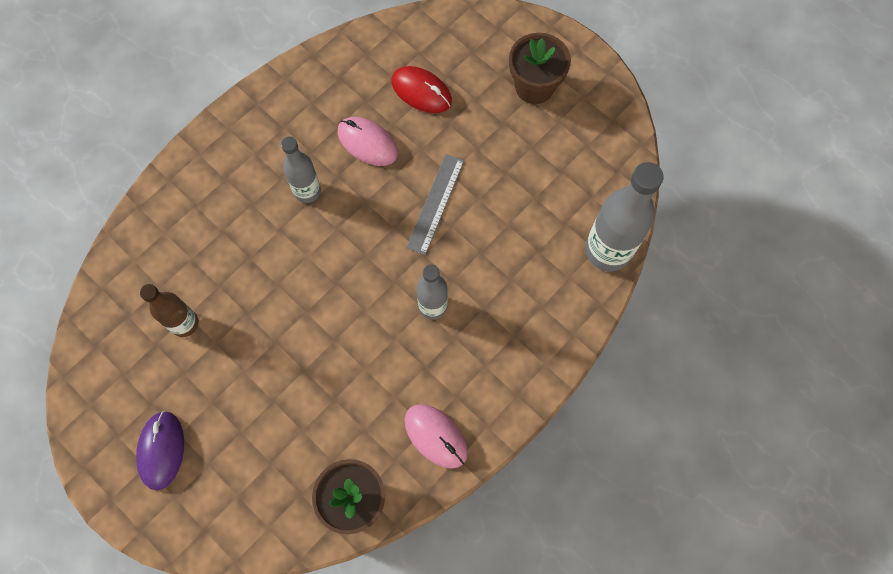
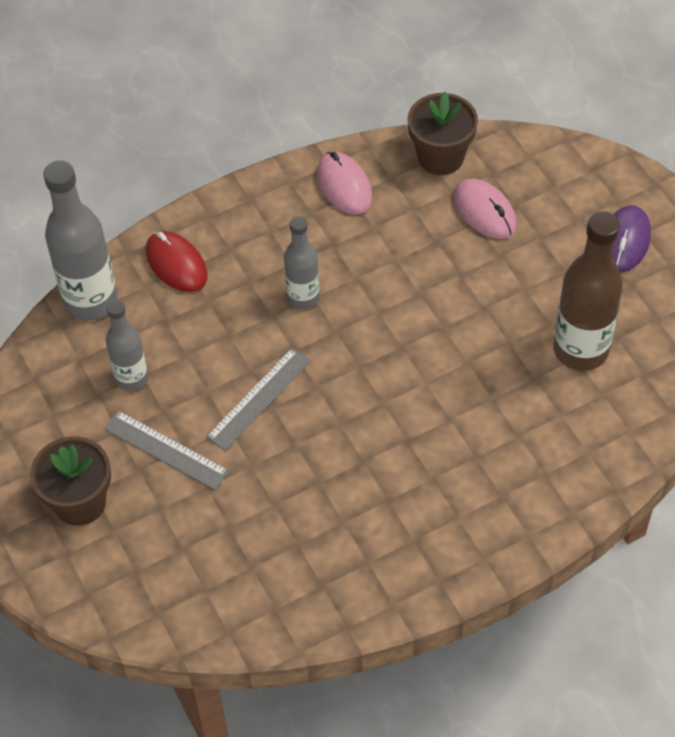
camera: 160 degrees left, 15 degrees down
brown bottle [140,284,199,337] -> brown bottle [554,211,623,371], size x1.67
grey bottle [281,136,321,203] -> grey bottle moved to [106,300,148,391]
pink mouse [338,117,398,166] -> pink mouse moved to [453,179,517,239]
red mouse [391,66,452,113] -> red mouse moved to [146,231,207,292]
none -> grey ruler [104,410,229,490]

